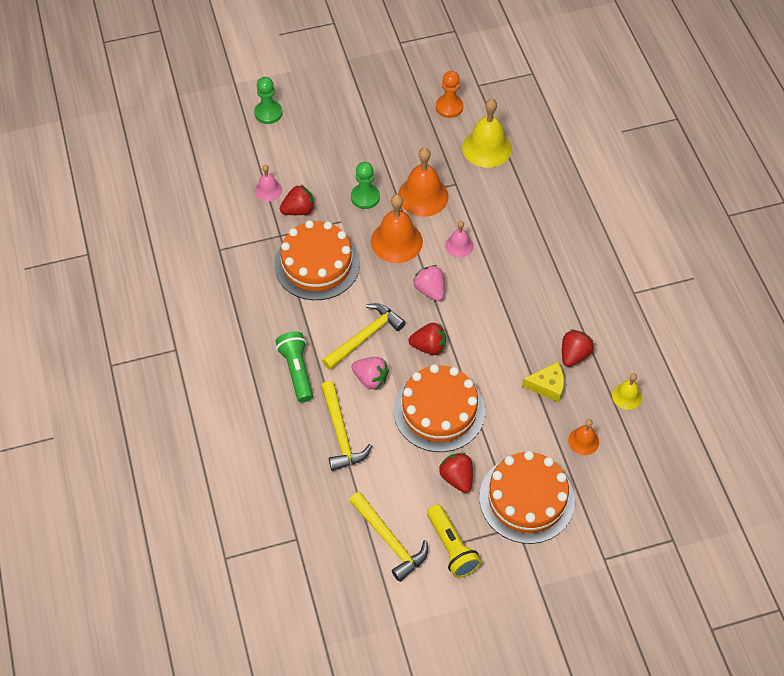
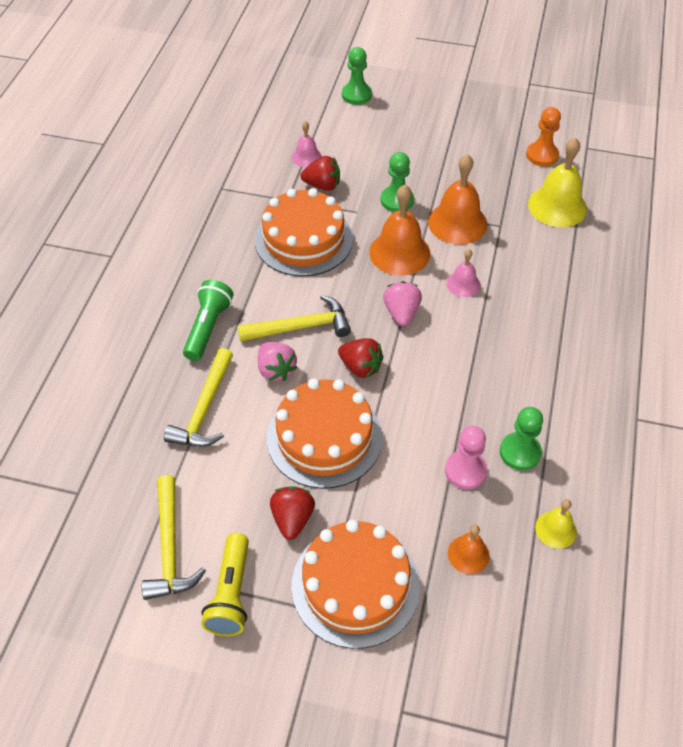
camera: 30 degrees right, 5 degrees down
yellow cheese [522,362,564,402] -> pink pawn [445,426,487,489]
red strawberry [562,329,594,367] -> green pawn [500,407,543,470]

